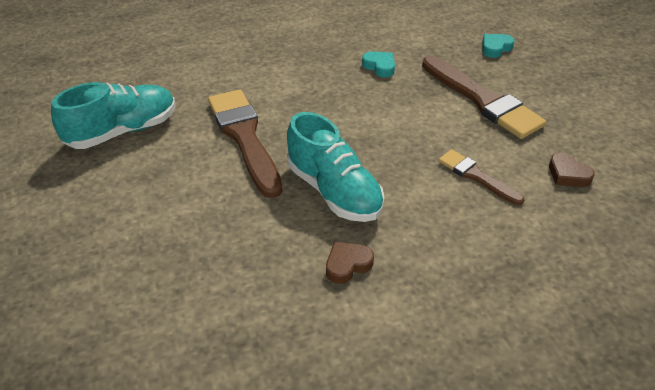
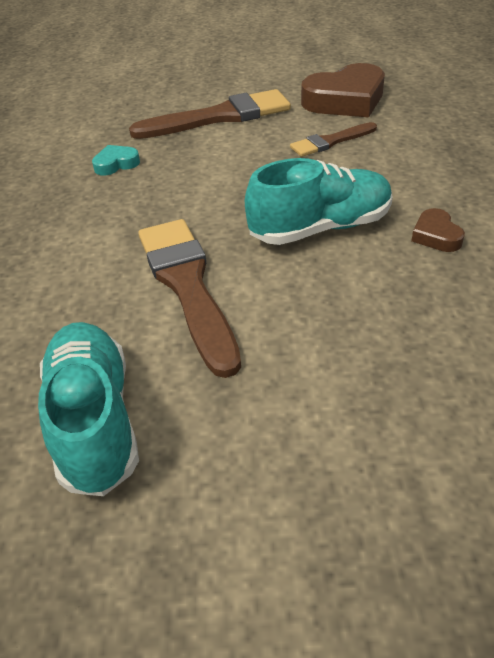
camera: 70 degrees left, 0 degrees up
brown brush [208,89,283,198] -> brown brush turned 75 degrees clockwise [138,219,241,378]
turquoise heart [482,34,514,58] -> none
brown heart [549,152,595,187] -> brown heart [301,63,385,117], size x2.11

